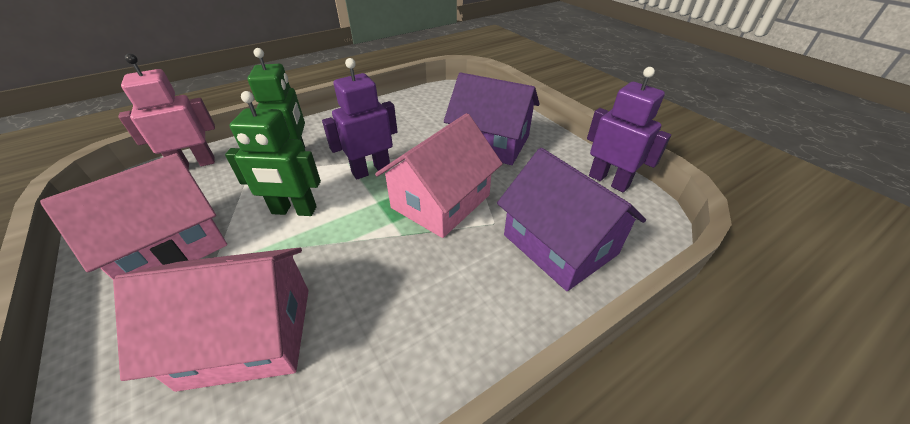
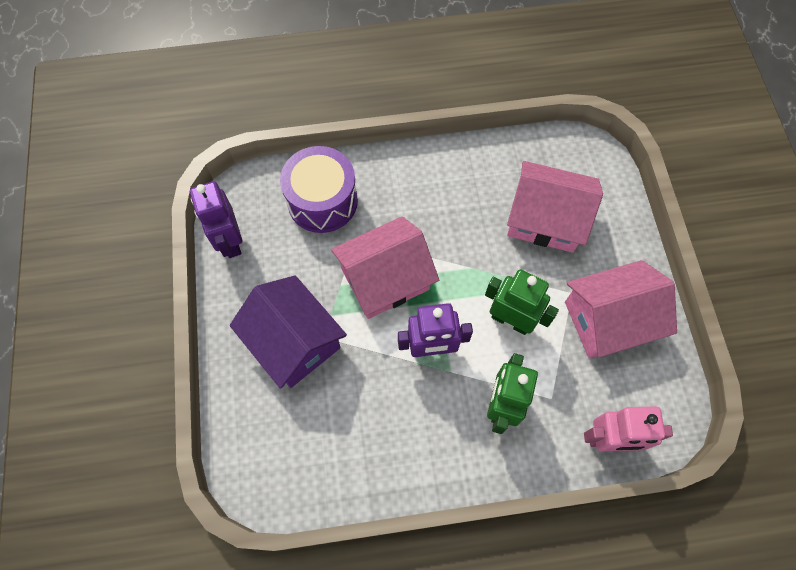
camera: 155 degrees left, 25 degrees up
purple house [497,148,646,291] -> purple drum [280,146,358,233]

